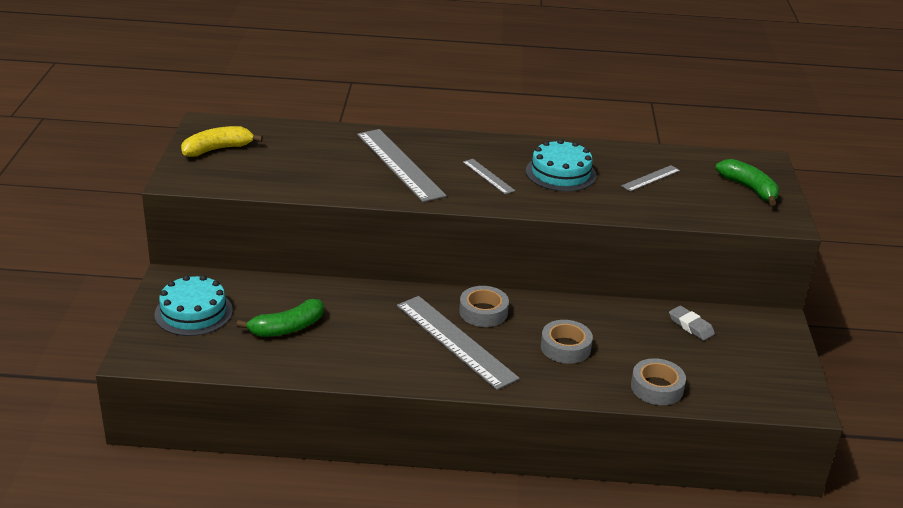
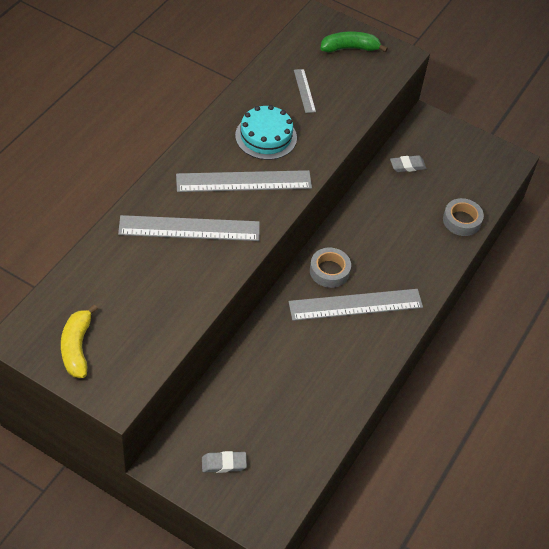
camera: 65 degrees left, 20 degrees up
turquoise cake [154,275,233,336] -> grey eraser [202,451,247,473]
green banana [237,299,324,337] -> none
grey ruler [463,159,515,194] -> grey ruler [176,170,312,192], size x2.04
grey tape [541,320,593,364] -> none

